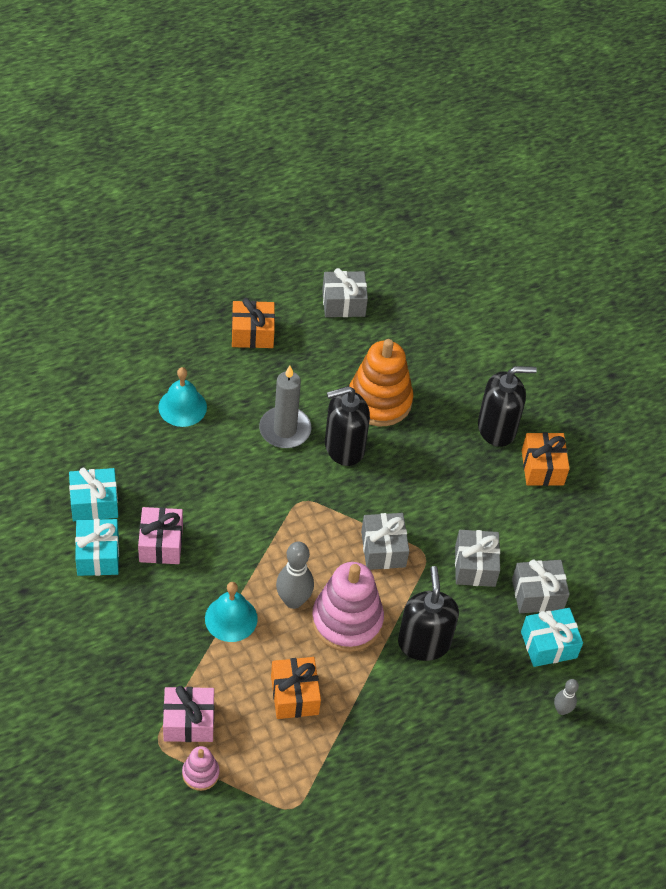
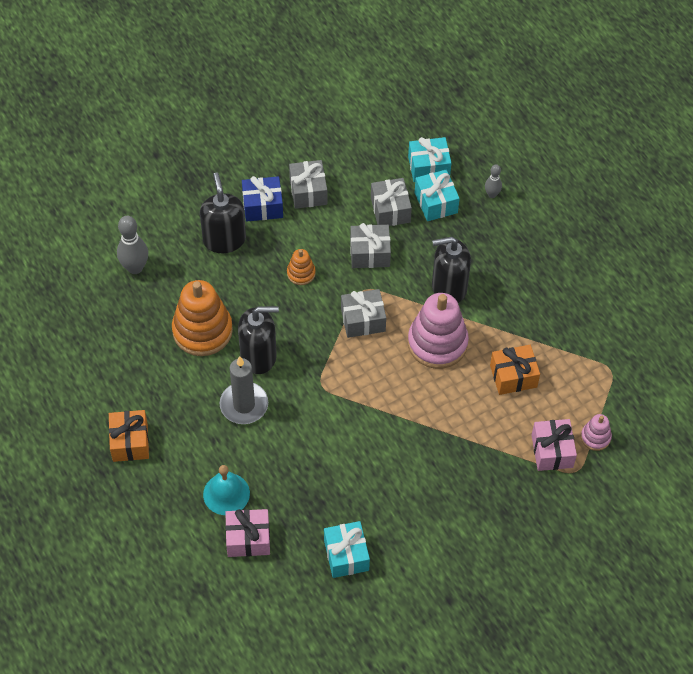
camera: 90 degrees left, 5 degrees up
turquoise gift [75,519,119,576] -> turquoise gift moved to [408,137,451,182]
pink gift [138,507,183,564] -> pink gift moved to [225,509,270,557]
turquoise bell [205,582,258,642] -> none
grey bowling pin [276,541,314,609] -> grey bowling pin moved to [117,216,148,274]
grey gift [322,268,368,317] -> grey gift moved to [289,160,327,209]
black soap dispenser [325,386,370,466] -> black soap dispenser turned 75 degrees counterclockwise [238,306,279,374]
orange gift [522,432,570,486] -> blue gift [242,176,283,222]
none -> orange stacking toy [287,249,316,285]

